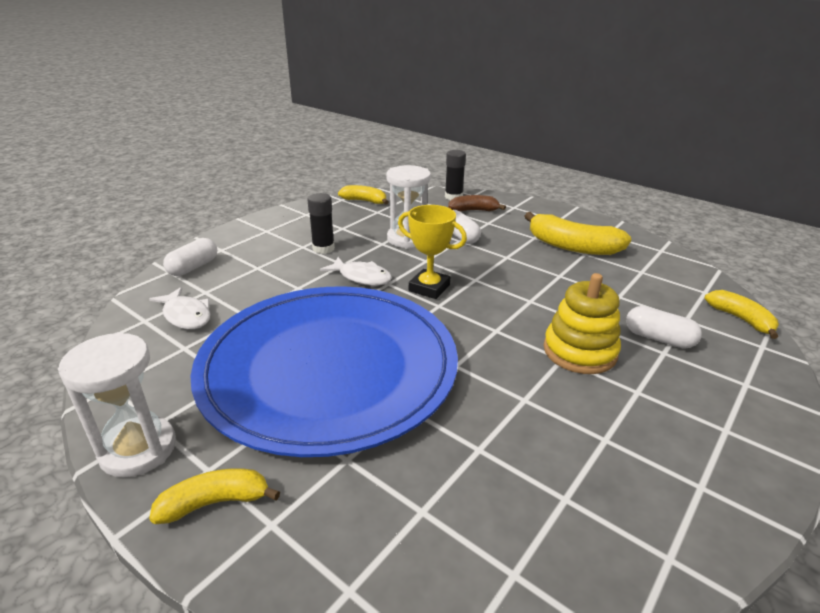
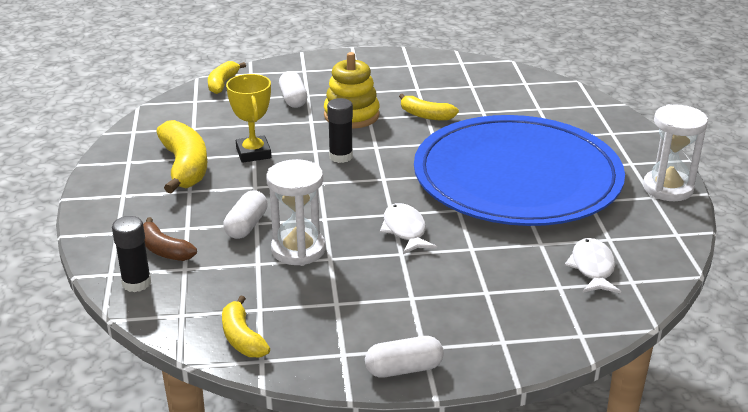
camera: 135 degrees left, 0 degrees up
yellow banana [149,468,280,524] -> yellow banana moved to [399,94,459,121]
white capsule [163,238,217,276] -> white capsule moved to [365,336,444,378]
black glue stick [307,193,335,254] -> black glue stick moved to [327,98,353,163]
yellow trophy [398,205,467,299] -> yellow trophy moved to [226,74,271,163]

